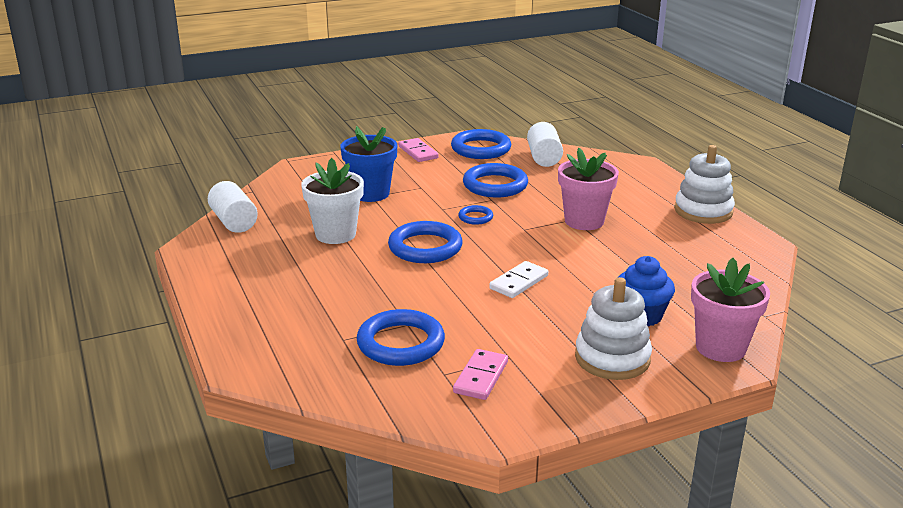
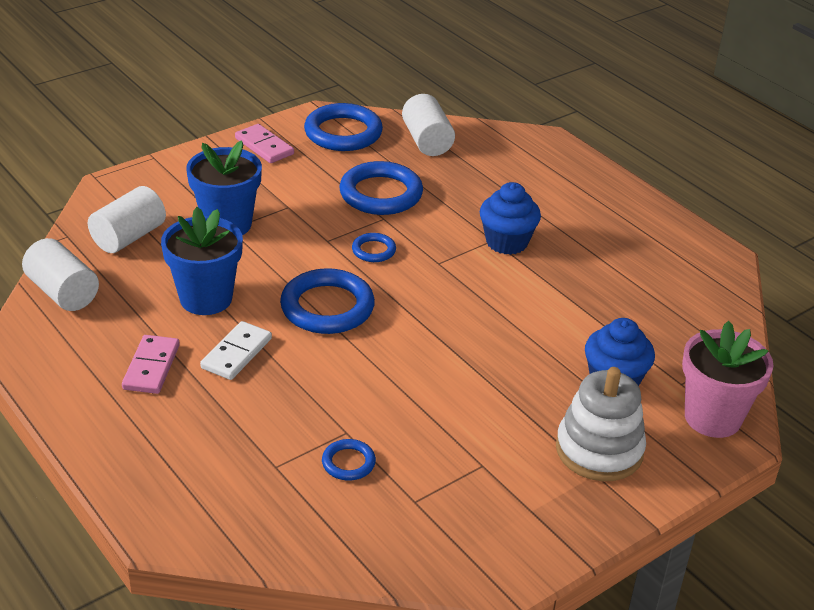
camera: 15 degrees left, 10 degrees up
white flower pot [301,158,364,244] -> blue flower pot [161,207,243,315]
blue ring [357,309,445,366] -> blue ring [322,439,376,480], size x0.50
pink domino [453,349,508,400] -> pink domino moved to [122,335,180,394]
white domino [489,261,548,298] -> white domino moved to [200,321,272,380]
pink flower pot [558,148,619,230] -> blue cupcake [480,182,541,255]
white stacking toy [674,145,735,224] -> none
none -> white cylinder [88,186,166,253]

